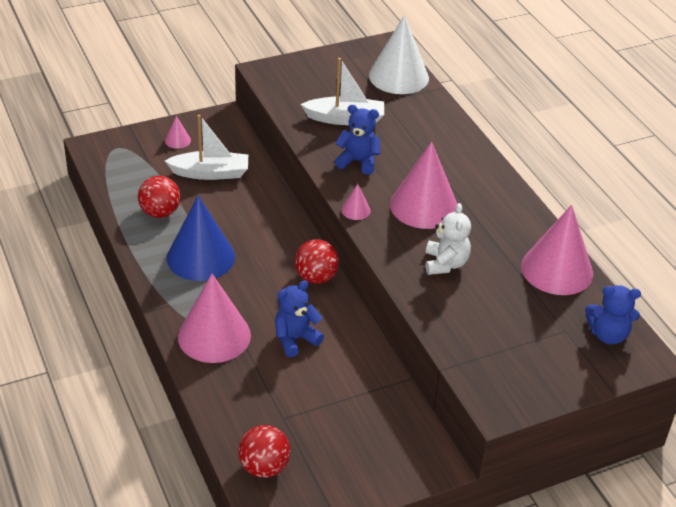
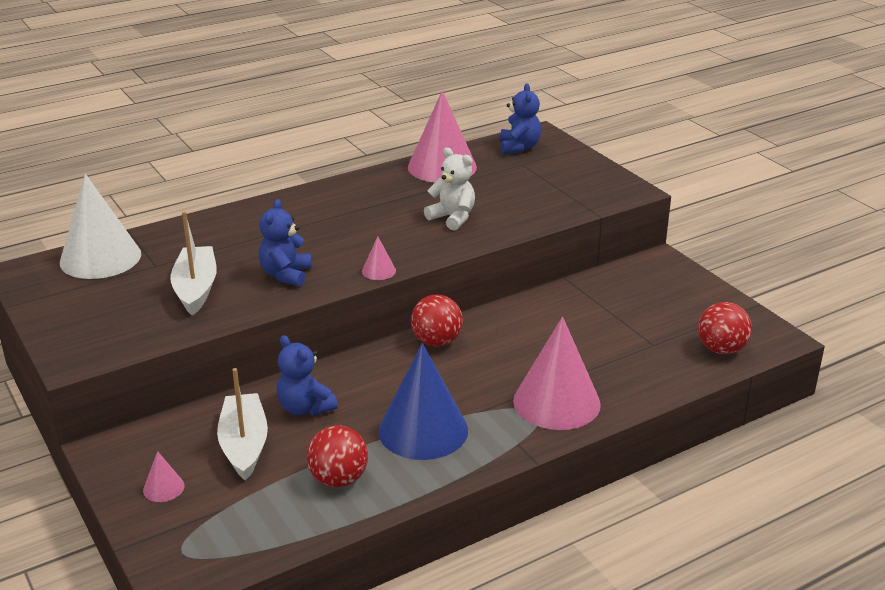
camera: 95 degrees left, 10 degrees down
blue teddy bear [275,280,324,357] -> blue teddy bear moved to [277,335,338,416]
pink cone [390,141,457,229] -> none
white teddy bear [426,203,471,275] -> white teddy bear turned 45 degrees clockwise [424,148,475,231]

